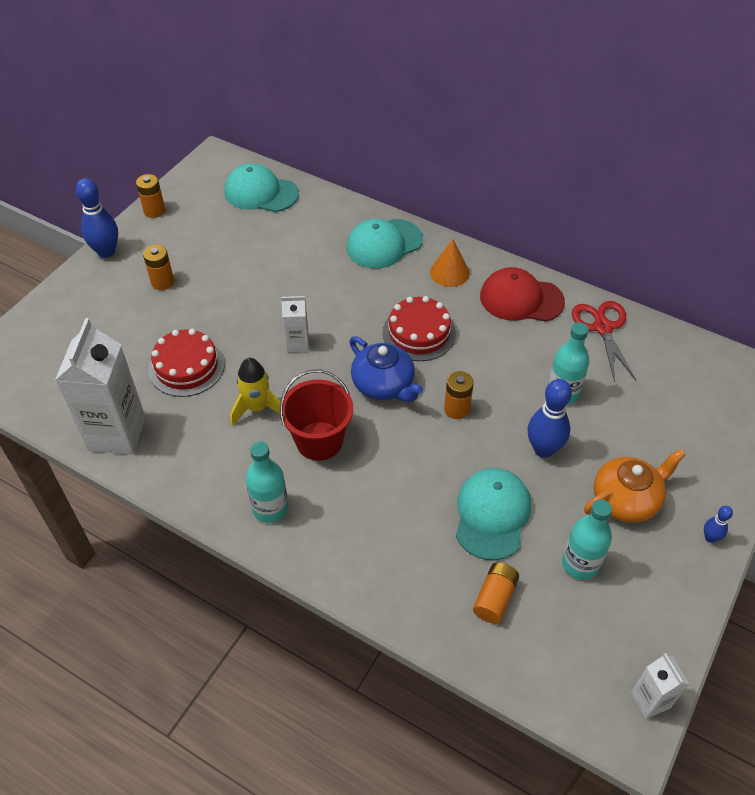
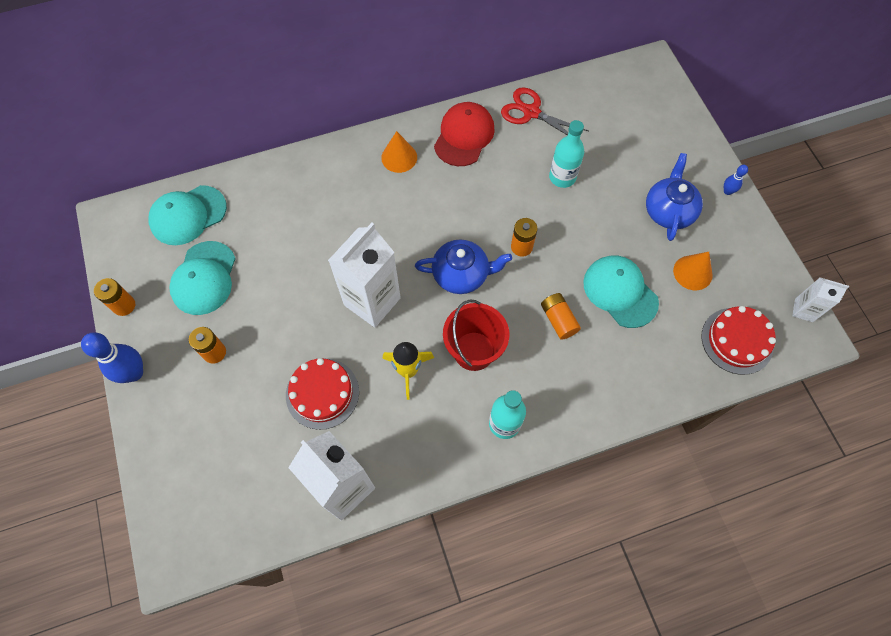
camera: 50 degrees left, 15 degrees up
white carton [281,296,309,352] -> white carton [328,223,401,327], size x2.00
turquoise cap [346,219,423,269] -> turquoise cap moved to [169,241,236,315]
red cake [383,296,456,361] -> red cake moved to [701,306,776,375]
orange battery [473,562,519,624] -> orange battery moved to [541,293,581,340]
red cap [480,267,565,322] -> red cap turned 150 degrees clockwise [434,102,494,166]
blue bowling pin [527,379,572,458] -> none
turquoise bottle [562,499,612,580] -> orange cone [673,252,713,290]
orange teapot [584,449,686,523] -> blue teapot [646,153,703,241]

